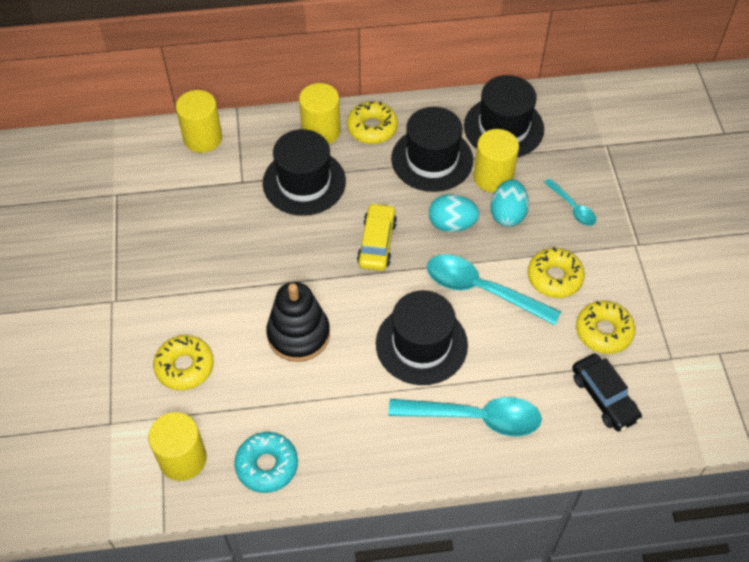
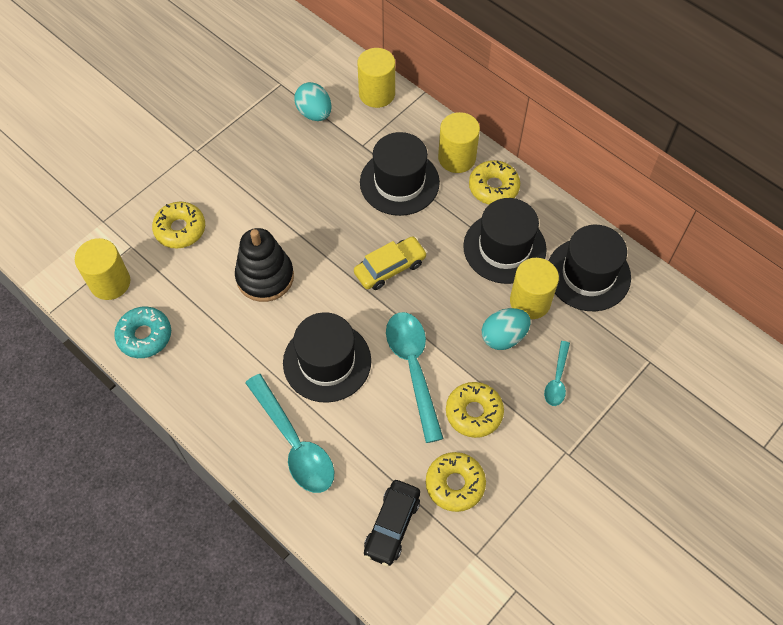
camera: 50 degrees right, 5 degrees up
turquoise egg [429,194,480,232] -> turquoise egg moved to [294,82,331,121]

